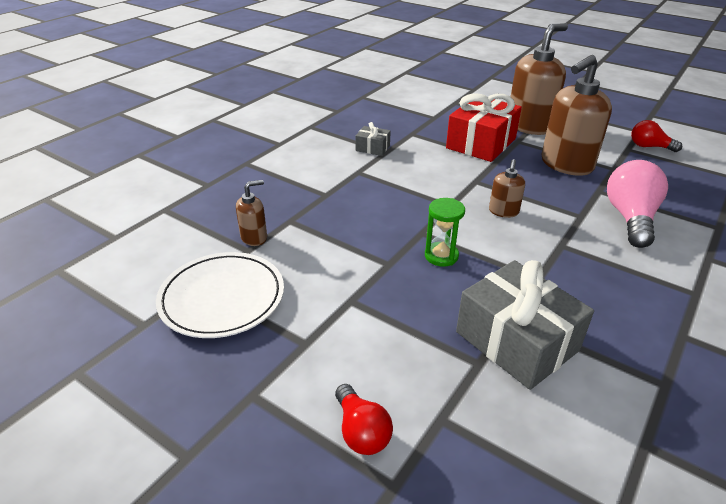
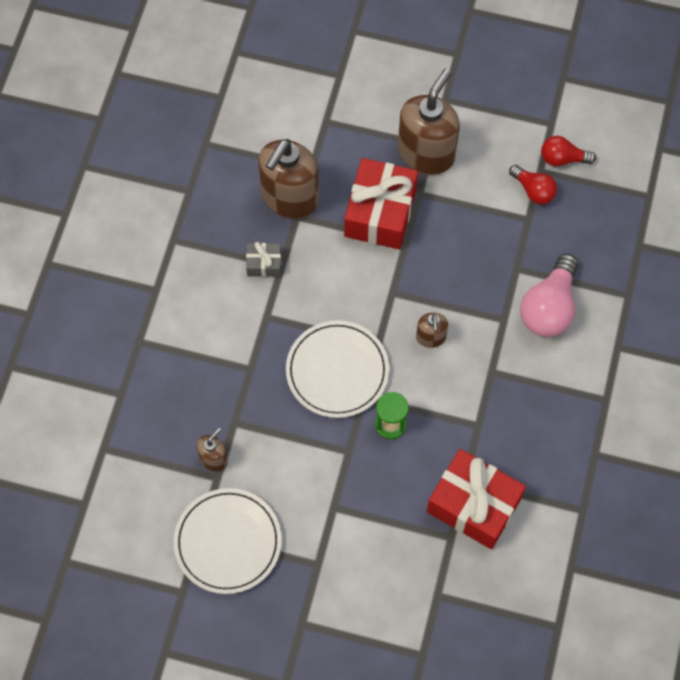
camera: 20 degrees left, 30 degrees up
red light bulb [335,384,393,455] -> red light bulb moved to [509,165,557,204]
grey gift [456,260,594,390] -> red gift [427,449,526,549]
brown soap dispenser [542,55,612,176] -> brown soap dispenser moved to [258,139,319,219]
pink light bulb [607,160,668,248] -> pink light bulb turned 150 degrees counterclockwise [520,254,578,337]
none -> white plate [286,320,389,418]

